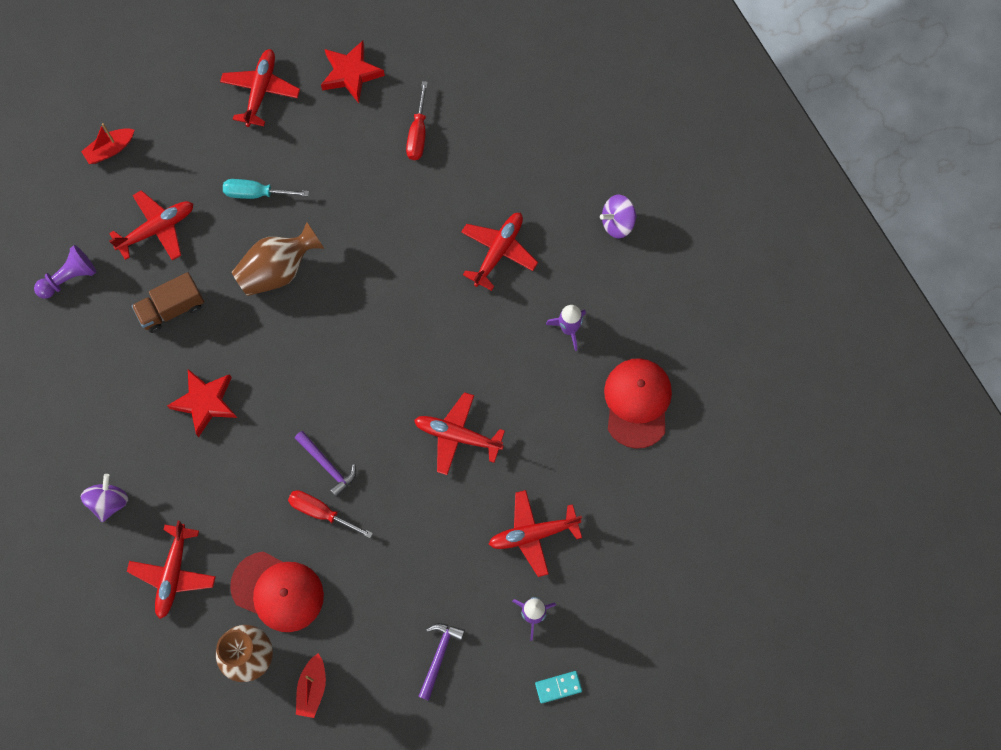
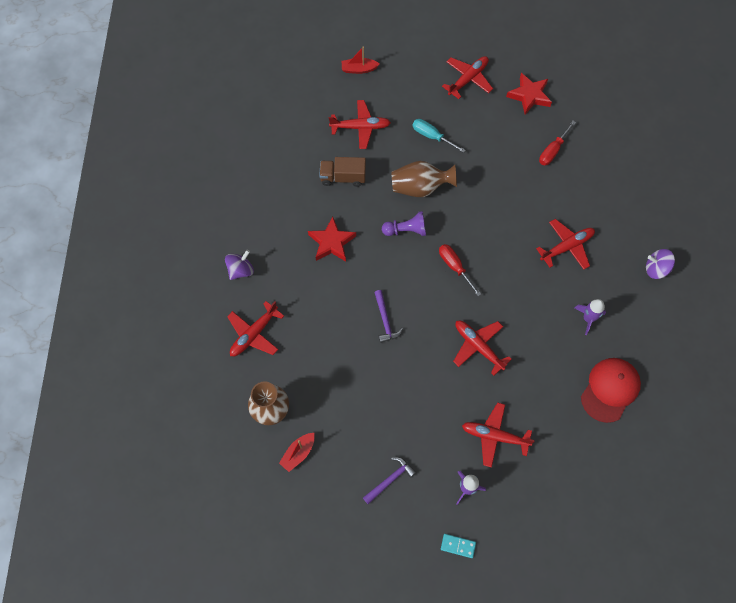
camera: 30 degrees right, 5 degrees down
purple pawn [34,245,96,299] -> purple pawn moved to [382,211,426,236]
red cap [230,551,324,632] -> none
red screwdriver [288,490,373,538] -> red screwdriver moved to [439,244,481,296]

